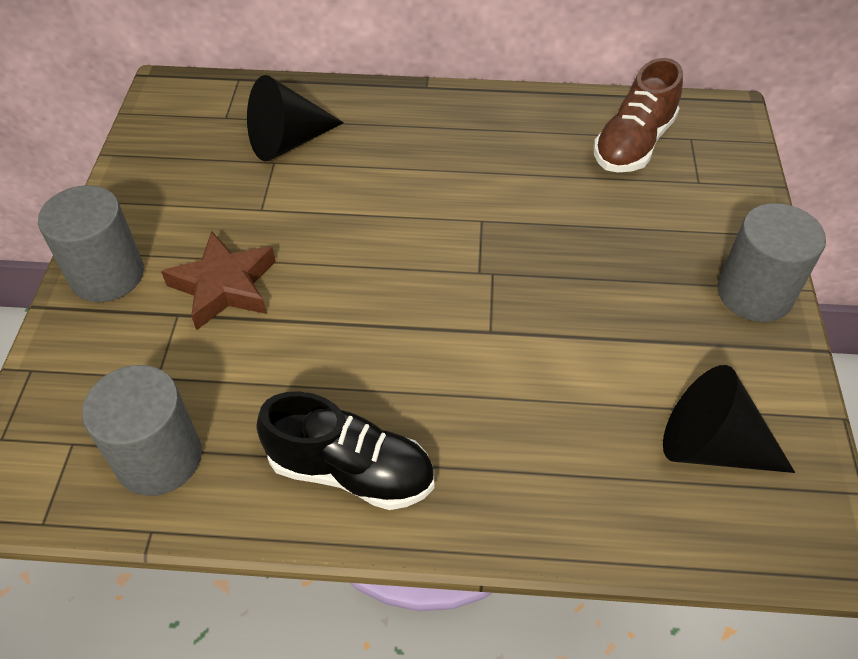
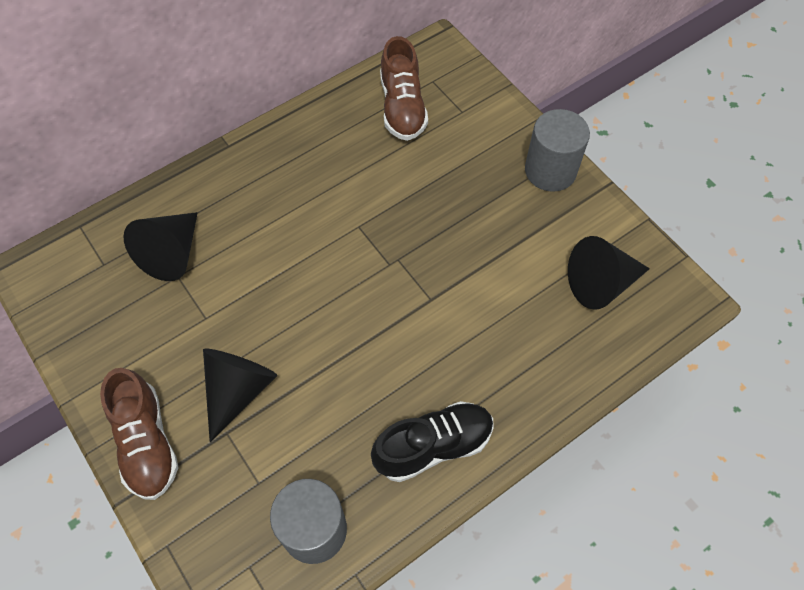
camera: 40 degrees left, 10 degrees up
grey cylinder [38,185,144,302] -> brown shoe [100,368,179,500]
brown star [161,231,276,330] -> black cone [203,349,278,442]

